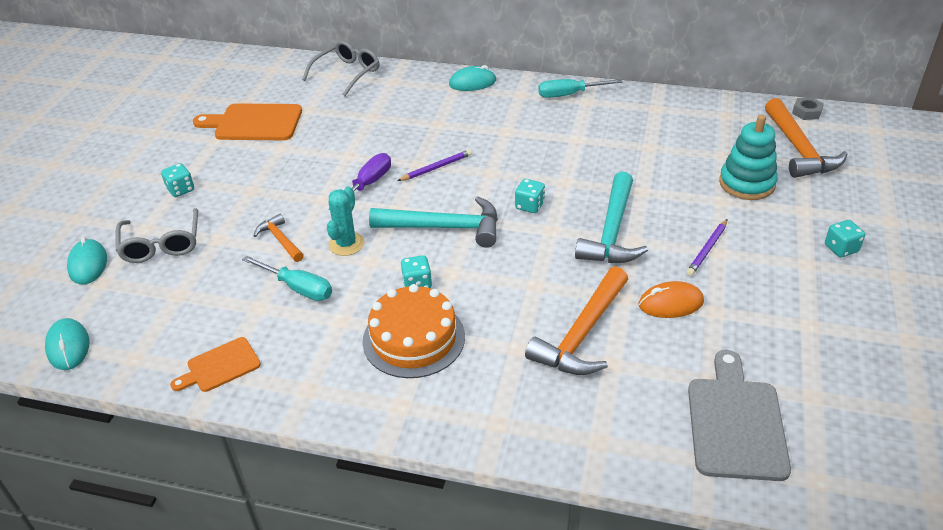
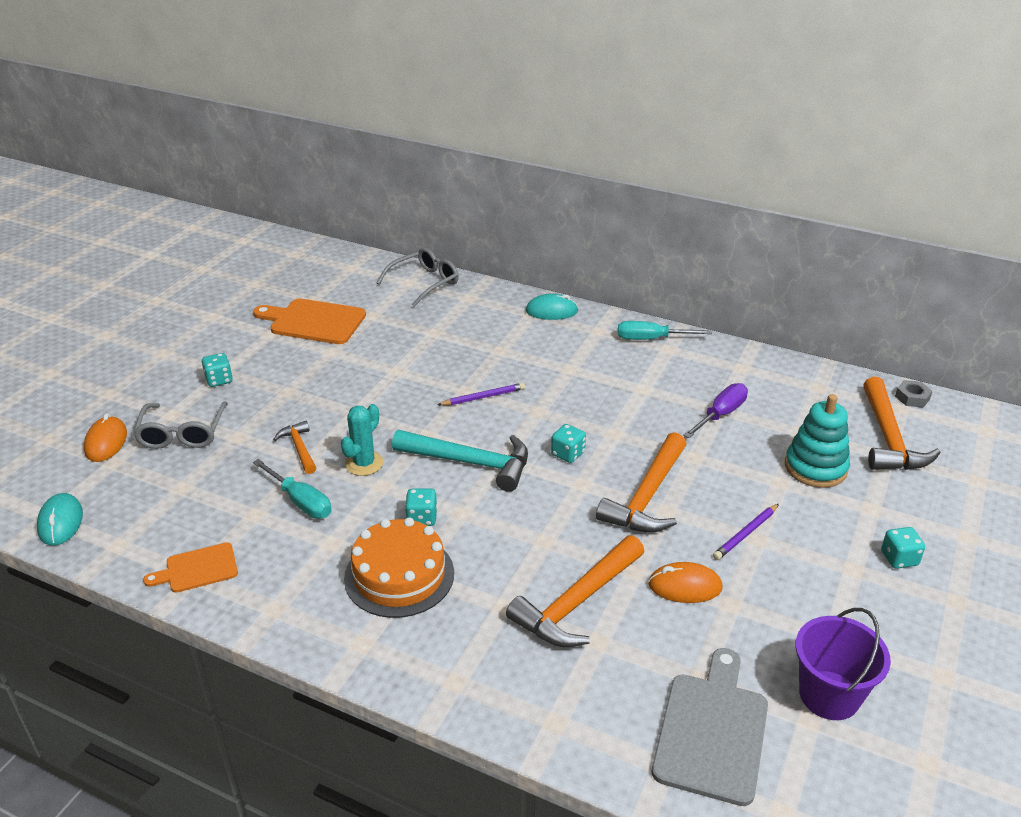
camera: 10 degrees right, 5 degrees down
turquoise mouse [67,237,107,285] -> orange mouse [84,413,127,462]
purple screwdriver [329,153,391,210] -> purple screwdriver moved to [683,383,748,438]
turquoise hammer [575,172,648,263] -> orange hammer [596,432,687,533]
none -> purple bucket [795,608,891,720]

